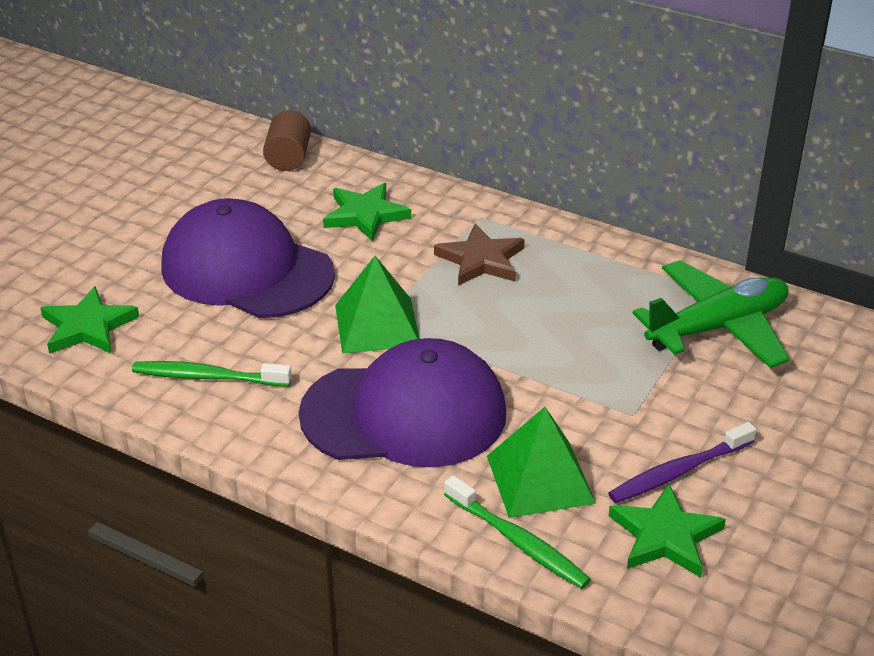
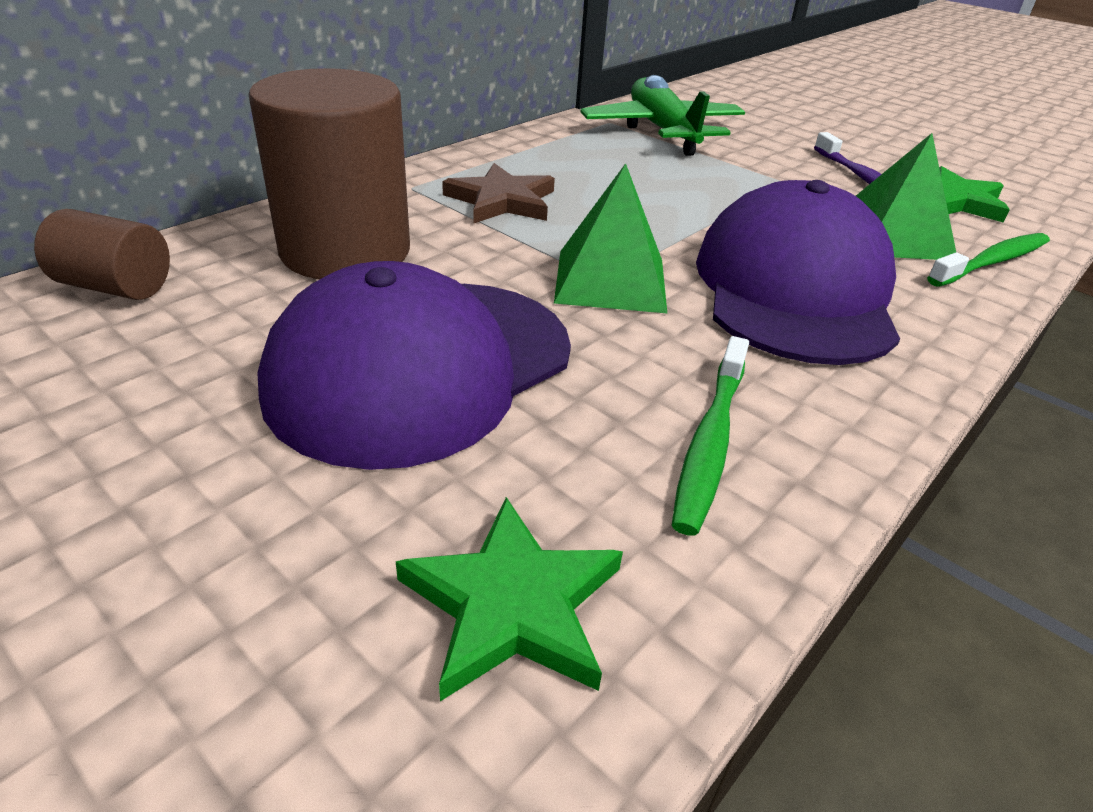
camera: 80 degrees left, 0 degrees up
green star [323,183,411,241] -> brown cylinder [249,68,410,279]

